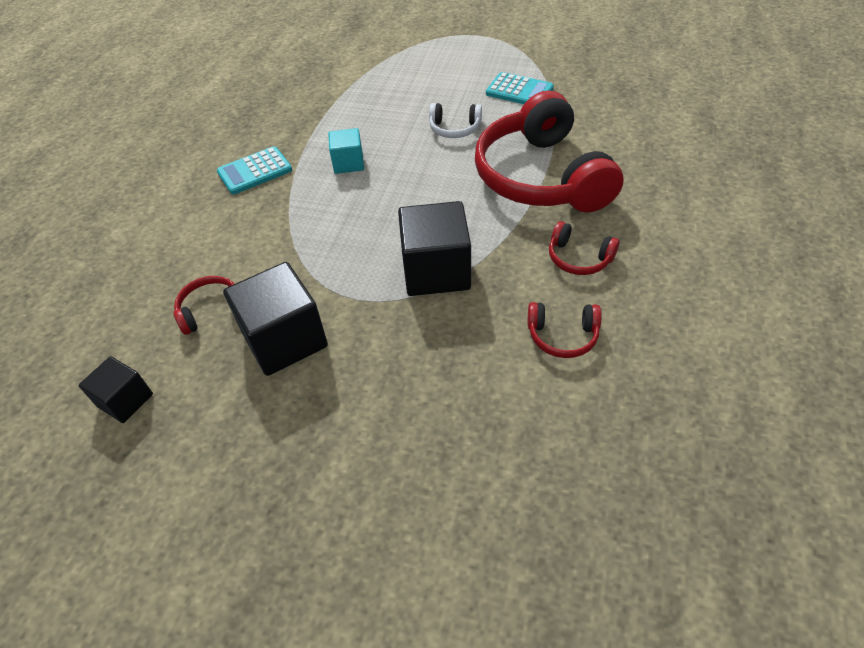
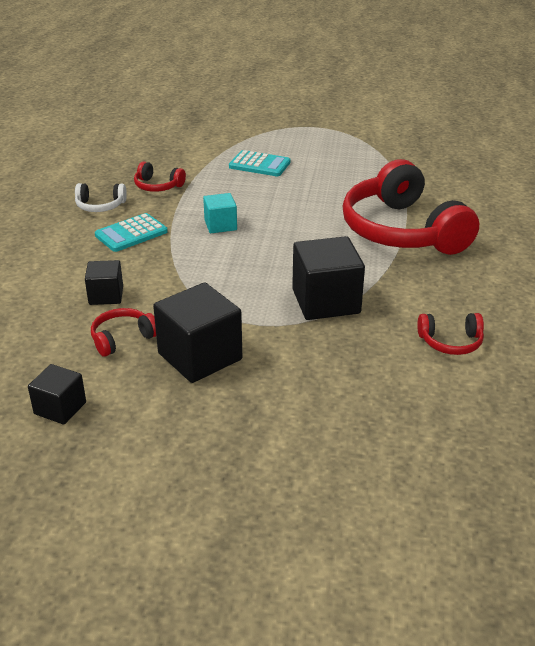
camera: 10 degrees left, 15 degrees down
white headphones [429,103,482,138] -> white headphones moved to [75,183,127,212]
turquoise calculator [486,72,554,104] -> turquoise calculator moved to [229,150,291,176]
red headphones [549,221,620,275] -> red headphones moved to [134,162,186,192]
none -> black cube [85,260,123,305]

